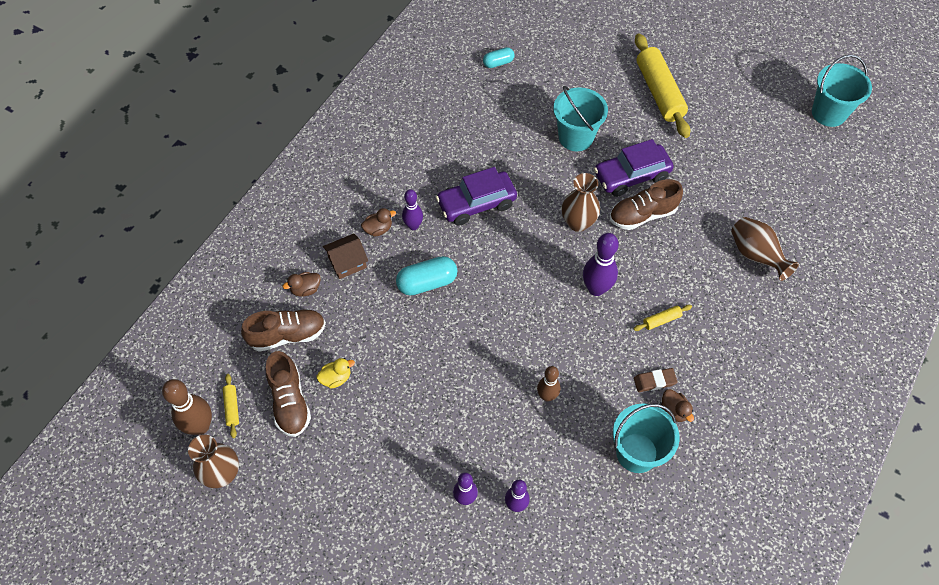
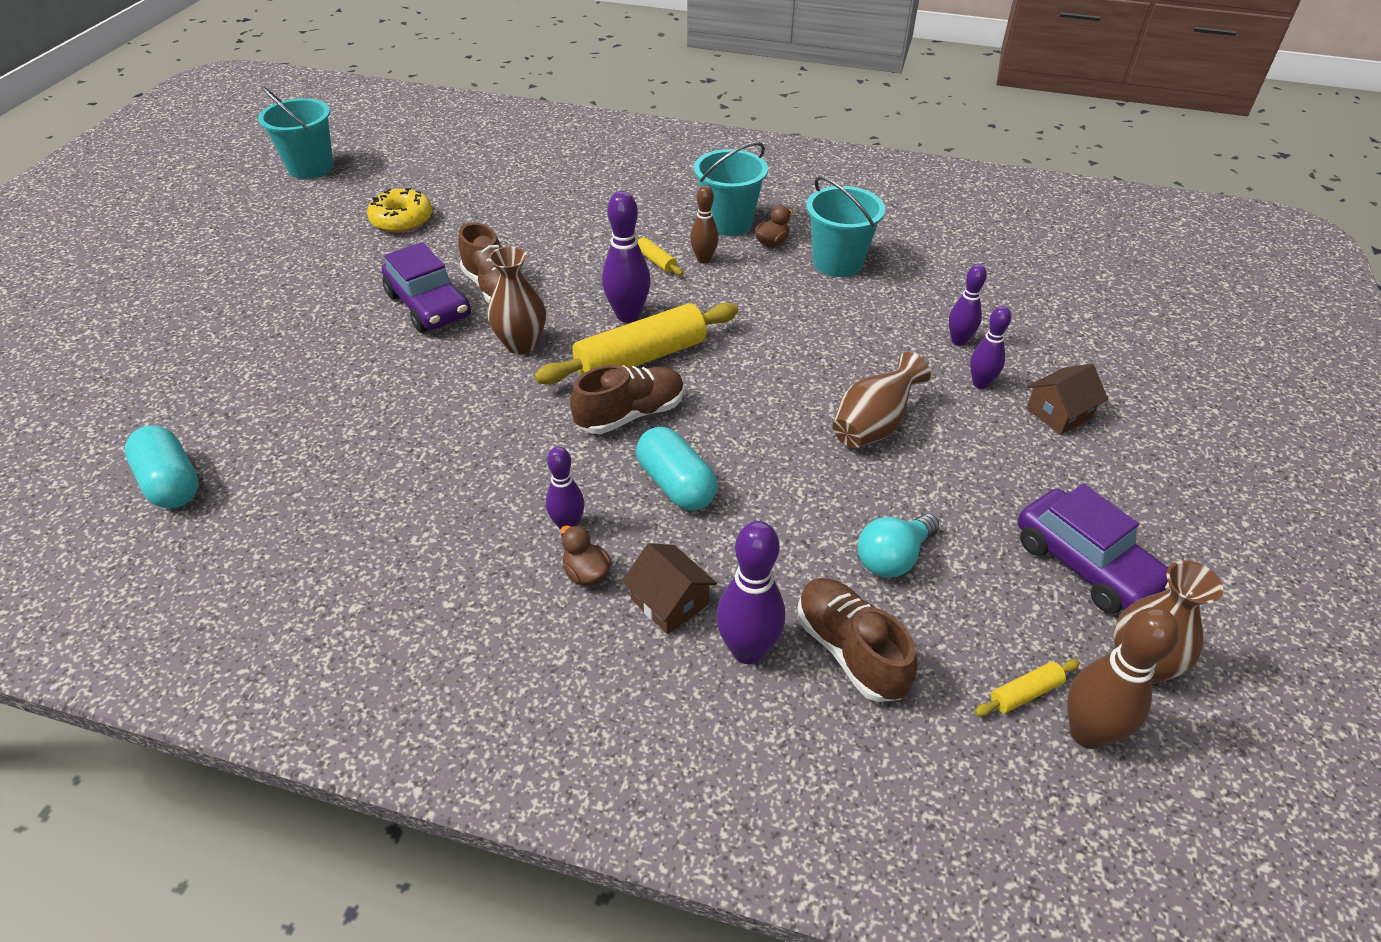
camera: 105 degrees left, 15 degrees down
brown shoe [265,351,311,437] -> brown shoe moved to [570,365,684,434]
brown duck [283,272,321,297] -> purple bowling pin [716,521,785,664]
yellow duck [317,358,355,388] -> turquoise light bulb [858,514,939,578]
purple car [436,167,517,226] -> purple car moved to [1018,484,1170,614]
turquoise capsule [483,47,514,68] -> turquoise capsule [125,425,199,509], size x1.65
brown bowling pin [537,366,560,402] -> brown bowling pin moved to [690,185,719,264]
turquoise bucket [553,85,608,151] -> turquoise bucket moved to [694,142,768,236]
brown eraser [634,368,678,392] -> none
yellow rolling pin [635,34,690,138] -> yellow rolling pin moved to [534,303,738,385]
brown vase [731,217,799,281] -> brown vase moved to [832,352,931,448]
none -> yellow donut [367,188,432,233]
none -> brown house [1026,364,1108,435]

